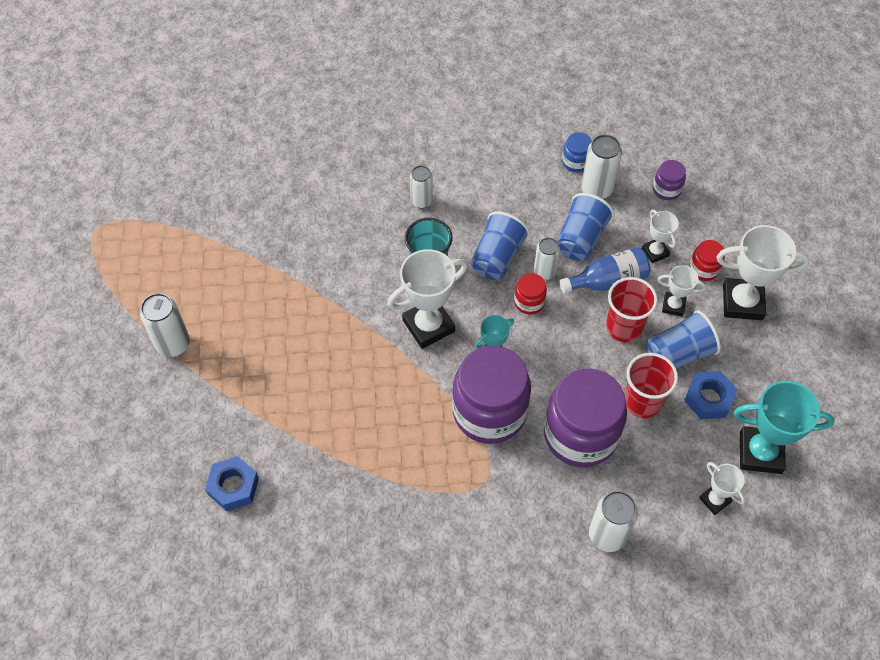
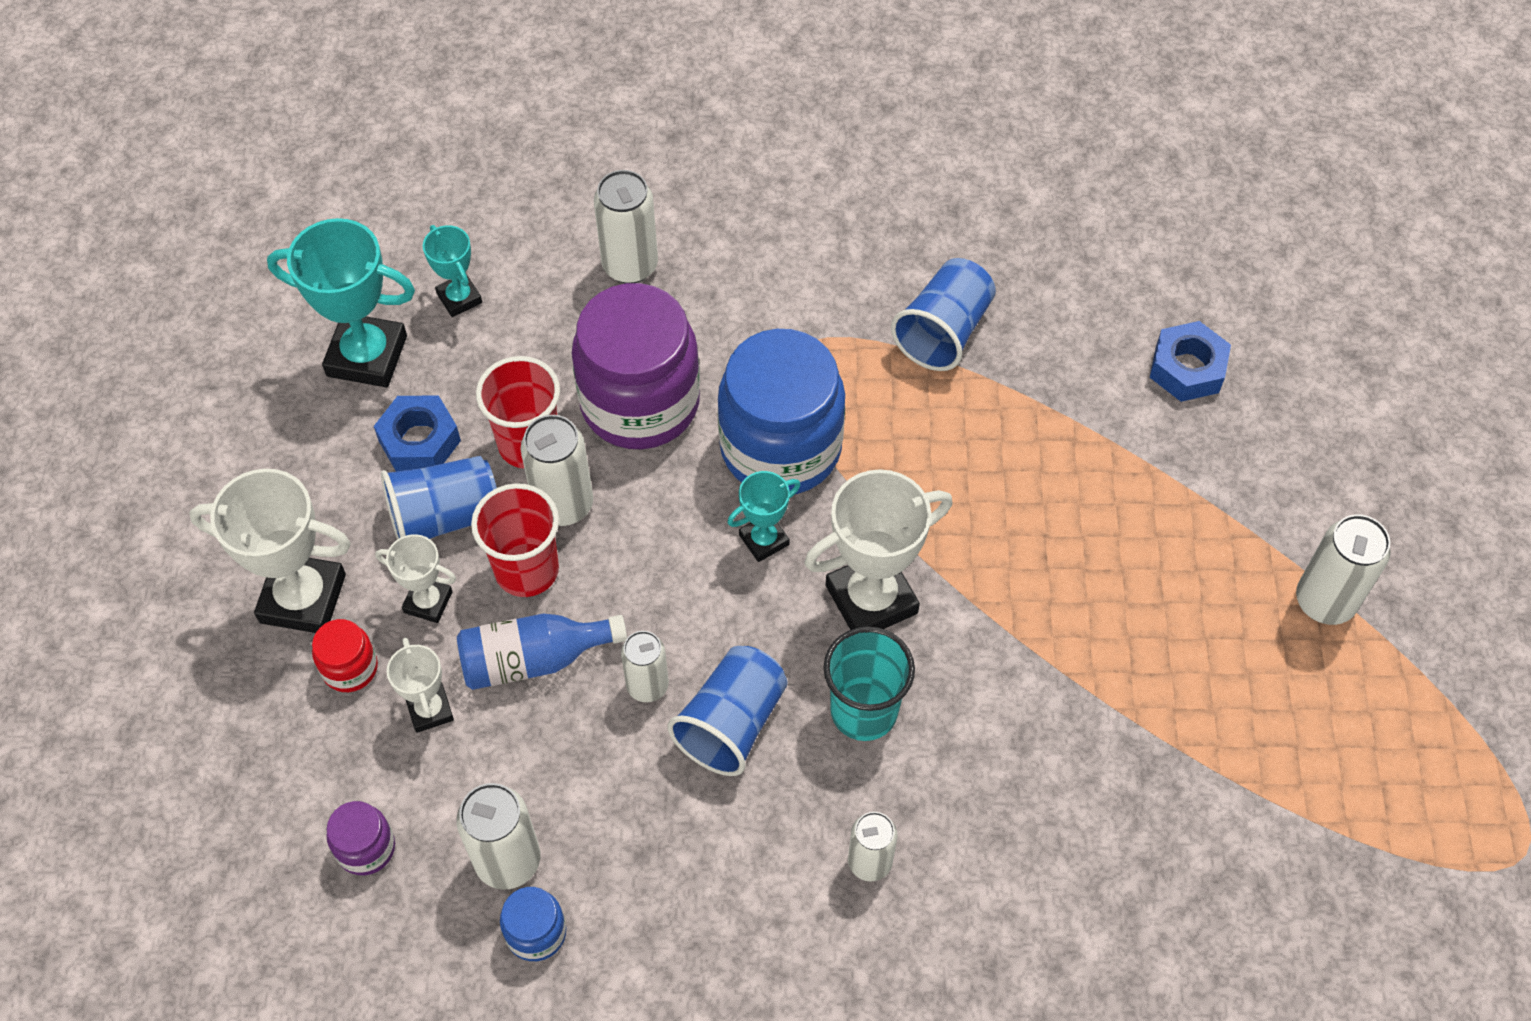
camera: 175 degrees left, 0 degrees up
purple jar [452,345,531,444] -> blue jar [717,329,845,495]
red jar [514,273,547,314] -> none
blue cup [557,193,614,261] -> blue cup moved to [891,258,996,371]
white trophy [699,462,745,515] -> turquoise trophy [423,225,482,317]
none -> white can [520,415,593,526]

